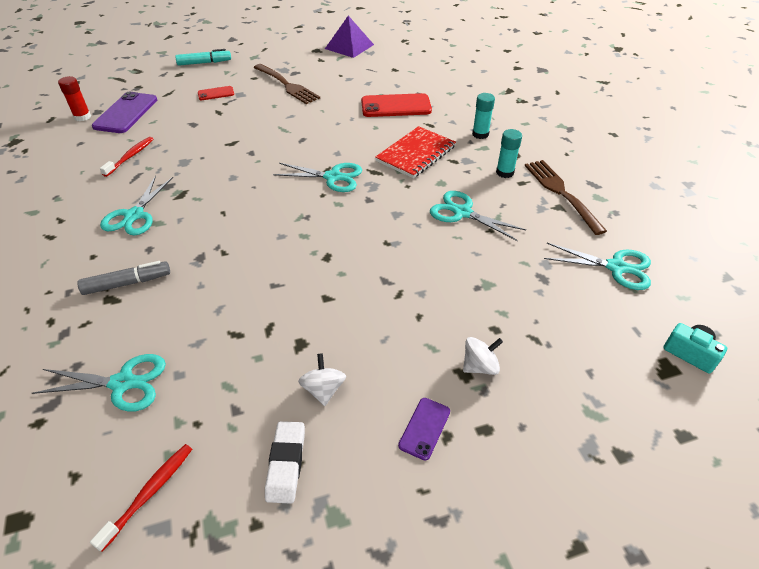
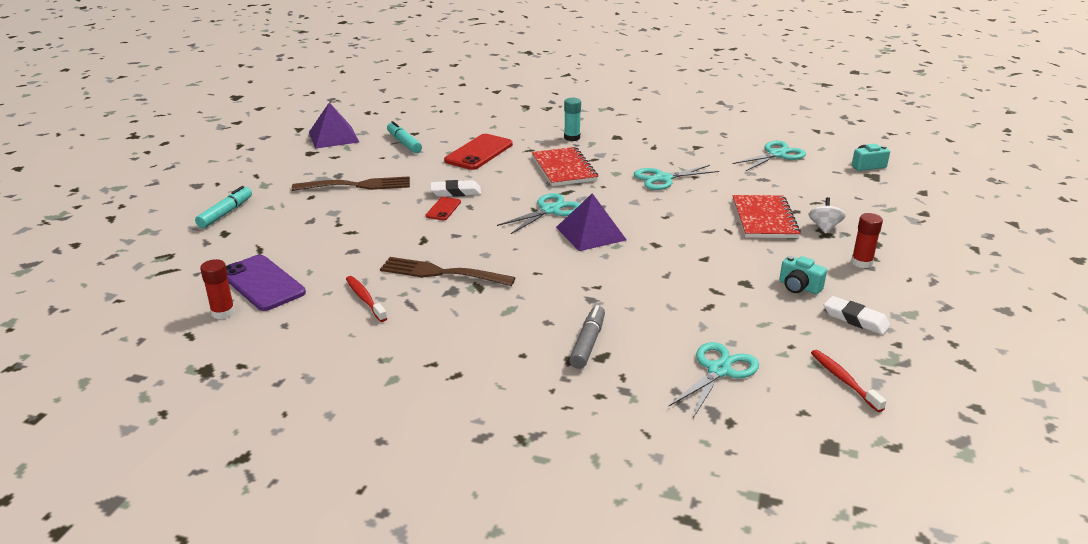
camera: 55 degrees left, 15 degrees down
turquoise scissors [100,176,173,236] -> none
red phone [198,86,234,100] -> red phone moved to [426,197,461,220]
white spinning top [298,353,346,406] -> turquoise camera [779,256,827,294]
purple phone [398,398,450,461] -> red glue stick [851,213,883,268]
turquoise glue stick [496,129,522,178] -> none
brown fork [525,160,607,235] -> brown fork moved to [380,257,516,286]
none -> turquoise marker [387,121,422,153]
none -> white eraser [430,180,481,197]
none -> purple pyramid [556,193,627,251]
none -> red notebook [733,195,801,238]

